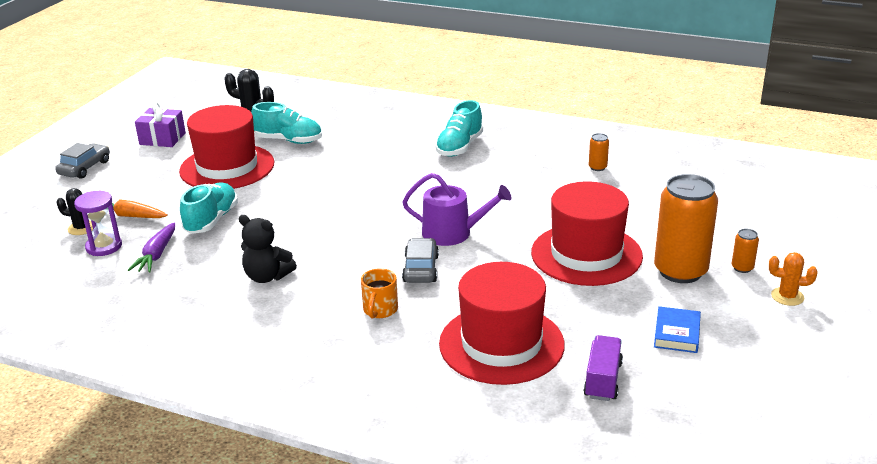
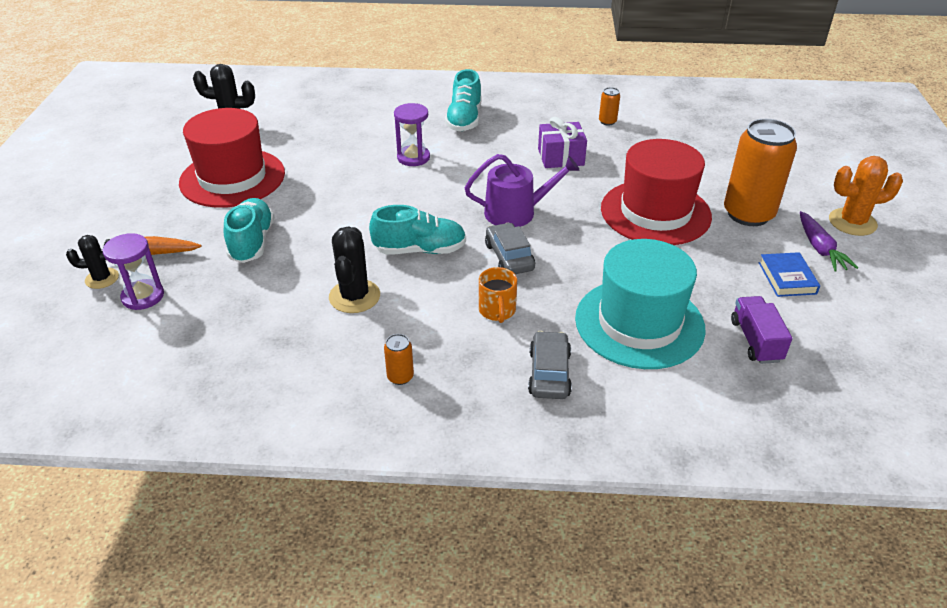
camera: 20 degrees left, 10 degrees up
grey car [55,143,110,179] -> grey car moved to [528,331,572,399]
purple carrot [128,222,175,273] -> purple carrot moved to [800,211,859,272]
purple gift [135,102,186,147] -> purple gift moved to [538,117,587,168]
black teddy bear [239,215,297,283] -> black cactus [329,226,380,313]
turquoise shoe [251,102,322,144] -> turquoise shoe moved to [369,205,466,254]
red hat [439,262,565,385] -> turquoise hat [575,239,706,369]
orange can [732,229,759,273] -> orange can moved to [384,334,414,385]
orange cactus [769,252,818,306] -> orange cactus [829,156,903,236], size x1.55
none -> purple hourglass [394,103,430,166]

